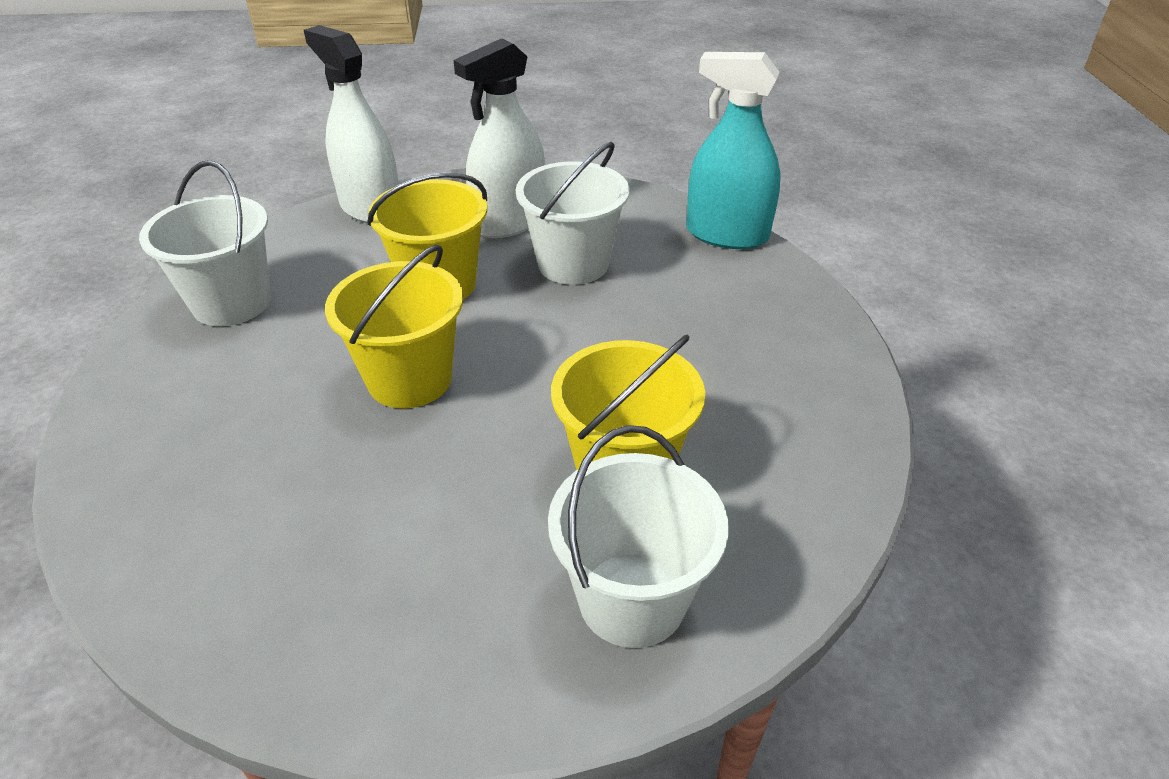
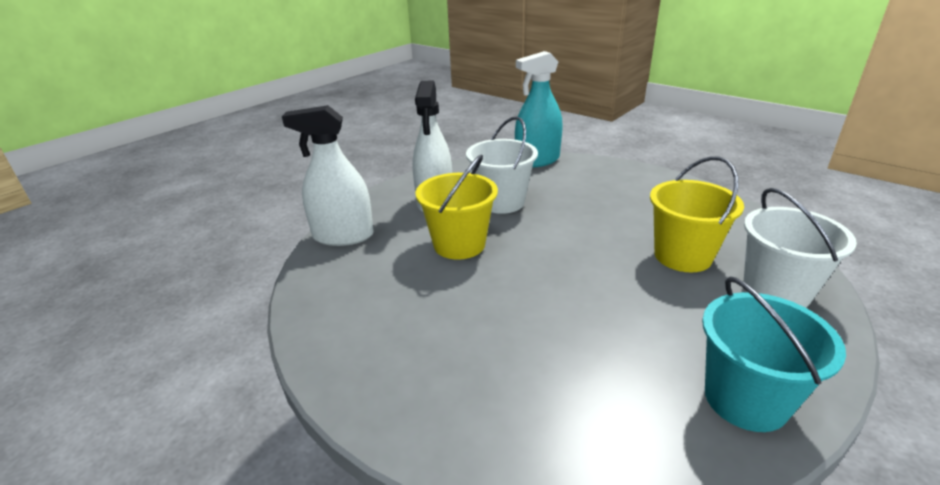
camera: 45 degrees left, 10 degrees down
white bucket [139,160,271,326] -> none
yellow bucket [325,245,463,408] -> none
none -> turquoise bucket [702,276,846,432]

